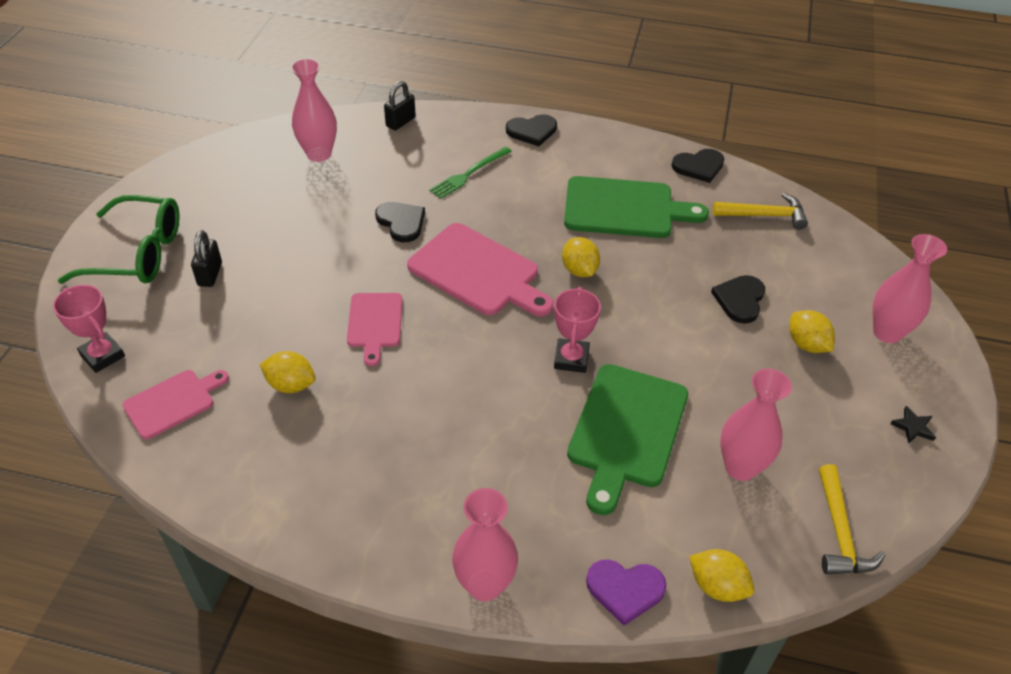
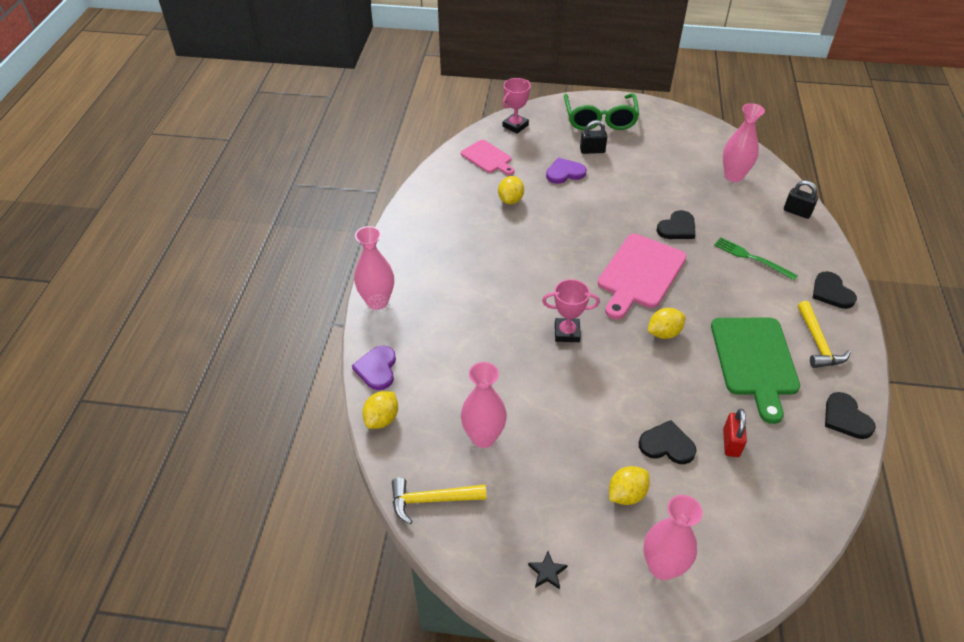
camera: 85 degrees right, 0 degrees up
pink cutting board [347,293,402,366] -> none
green cutting board [567,364,688,515] -> none
yellow hammer [713,193,808,230] -> yellow hammer moved to [798,301,851,368]
none -> purple heart [546,158,587,184]
none -> red padlock [723,409,747,457]

